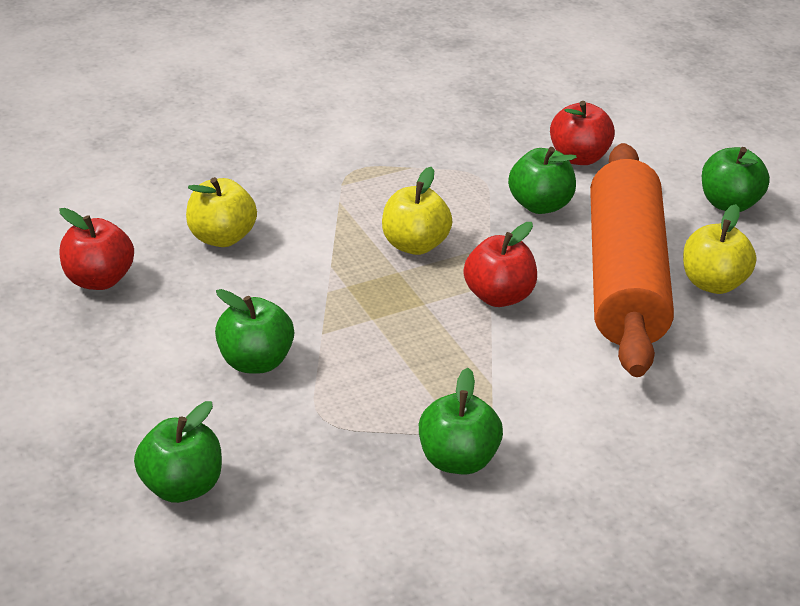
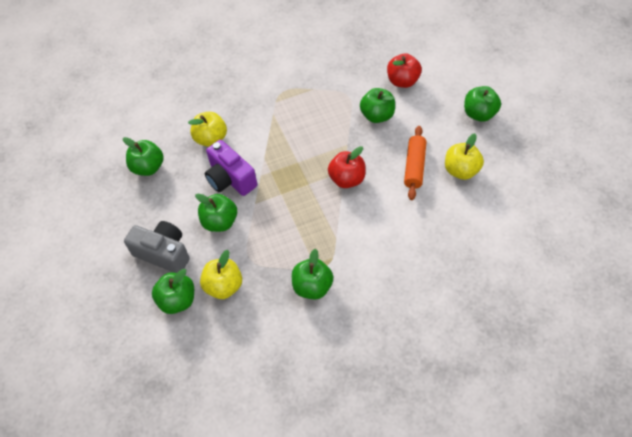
camera: 10 degrees right, 20 degrees up
red apple [59,208,134,290] -> green apple [123,137,164,176]
yellow apple [382,167,453,255] -> yellow apple moved to [200,250,242,299]
orange rolling pin [590,143,674,377] -> orange rolling pin [404,126,427,200], size x0.47
none -> grey camera [124,221,190,273]
none -> purple camera [205,140,257,196]

